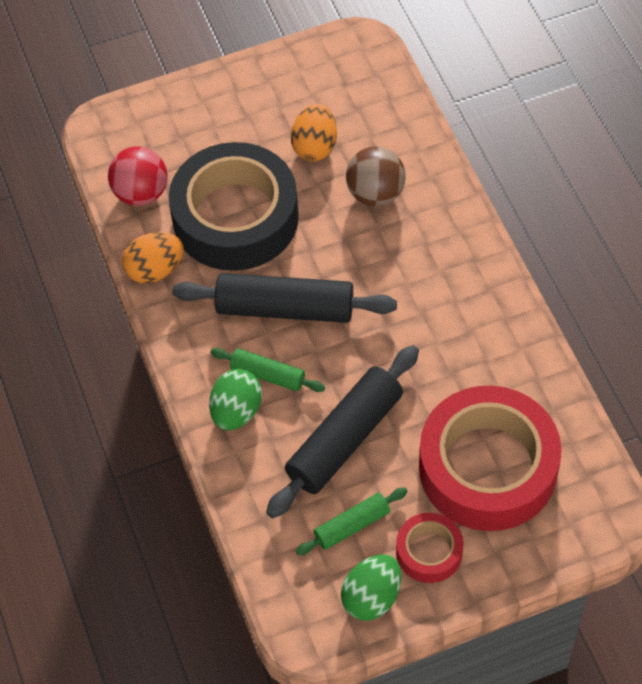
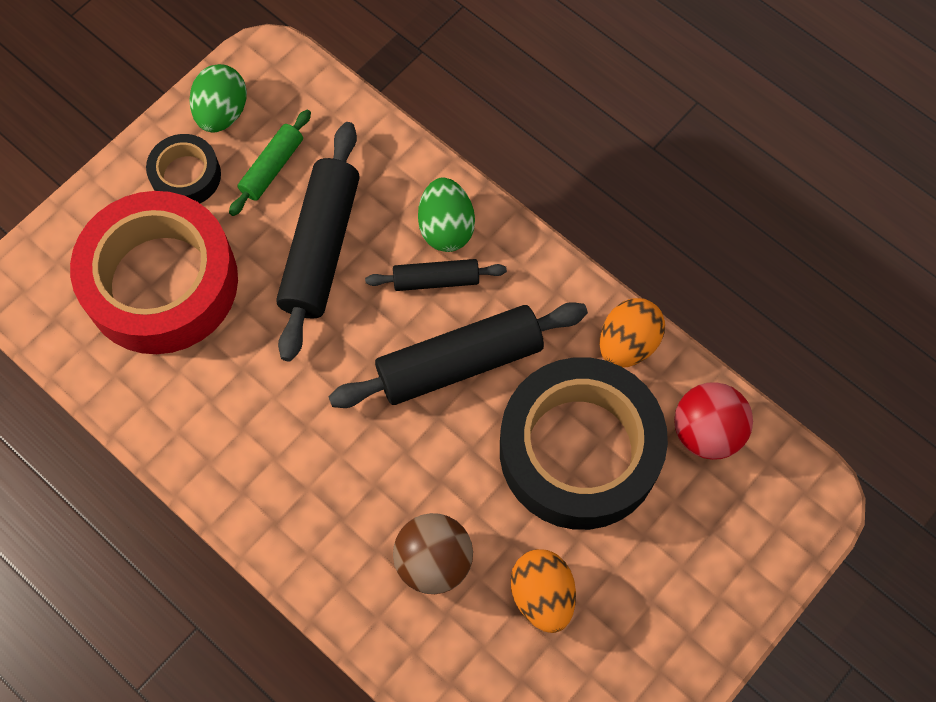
camera: 150 degrees right, 10 degrees up
green rolling pin [211,348,325,392] -> black rolling pin [365,259,507,291]
red tape [396,513,464,583] -> black tape [146,134,221,203]

